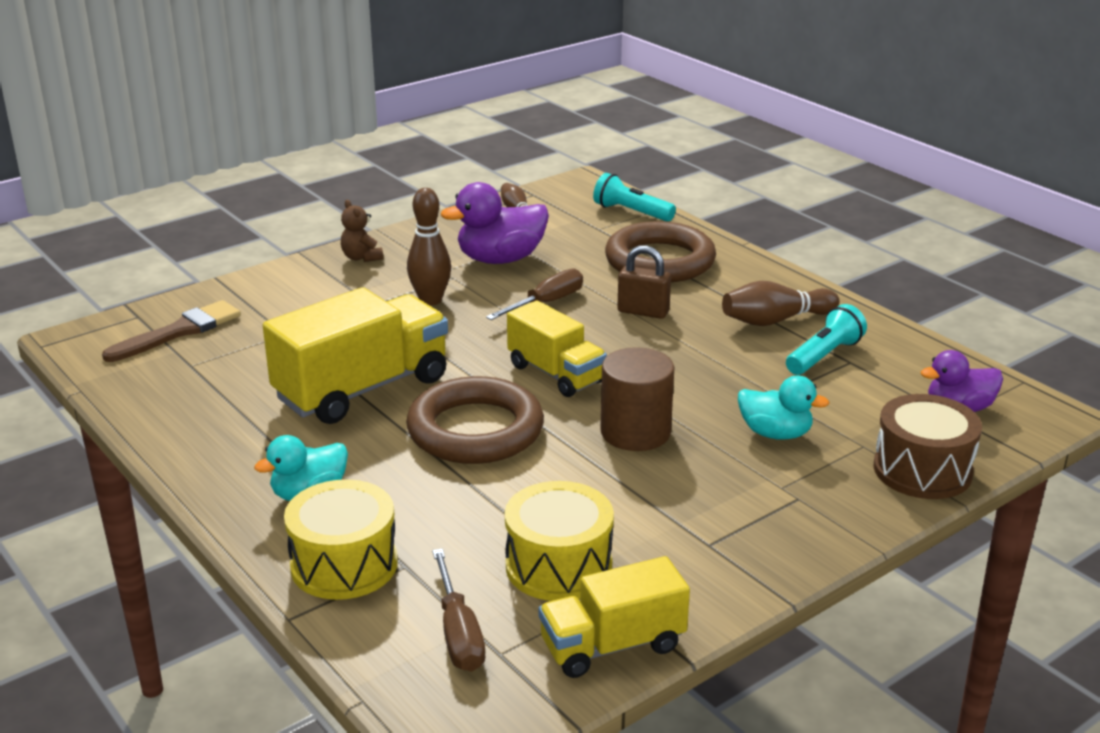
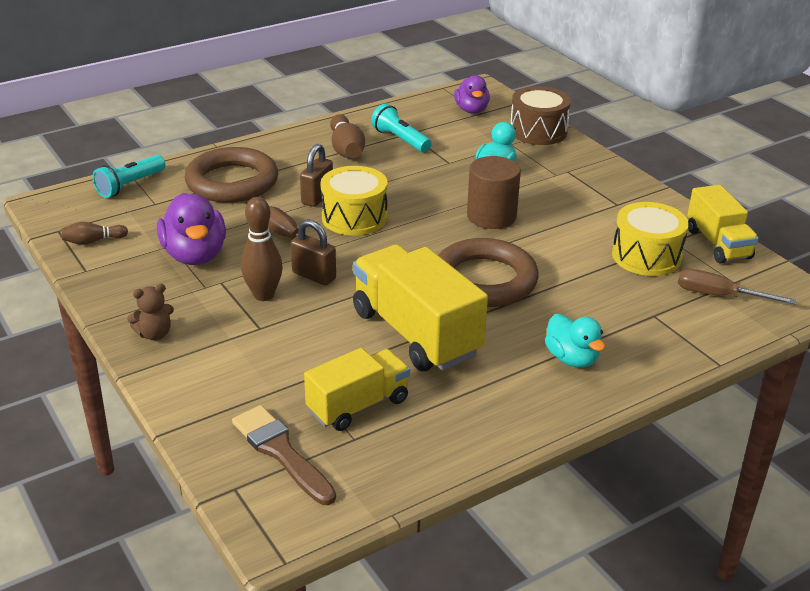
camera: 85 degrees left, 5 degrees up
yellow drum [284,479,398,600] -> yellow drum moved to [321,166,388,236]
brown screwdriver [432,549,485,672] -> brown screwdriver turned 150 degrees counterclockwise [678,269,796,305]
yellow truck [507,300,607,397] -> yellow truck moved to [304,348,410,431]
none -> brown padlock [291,219,336,285]

